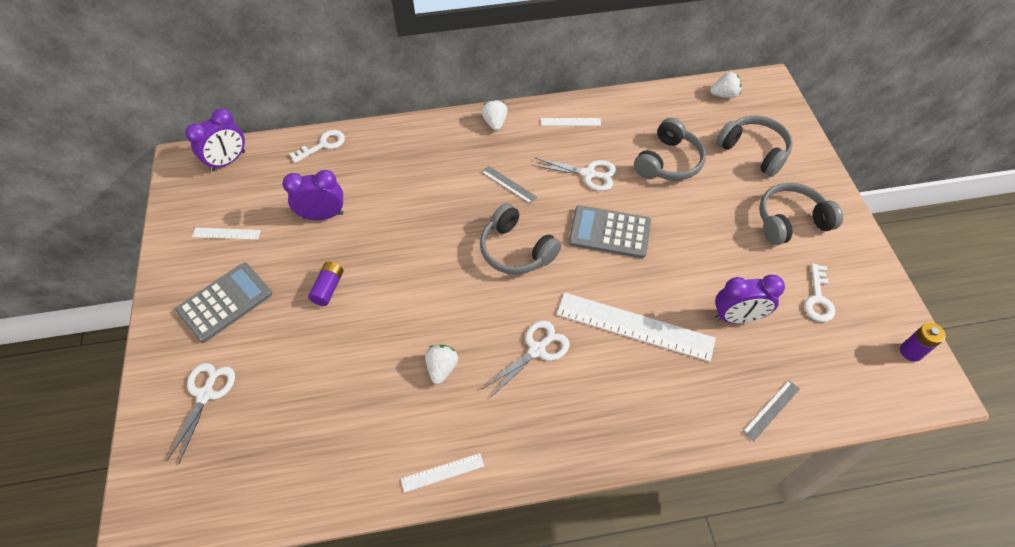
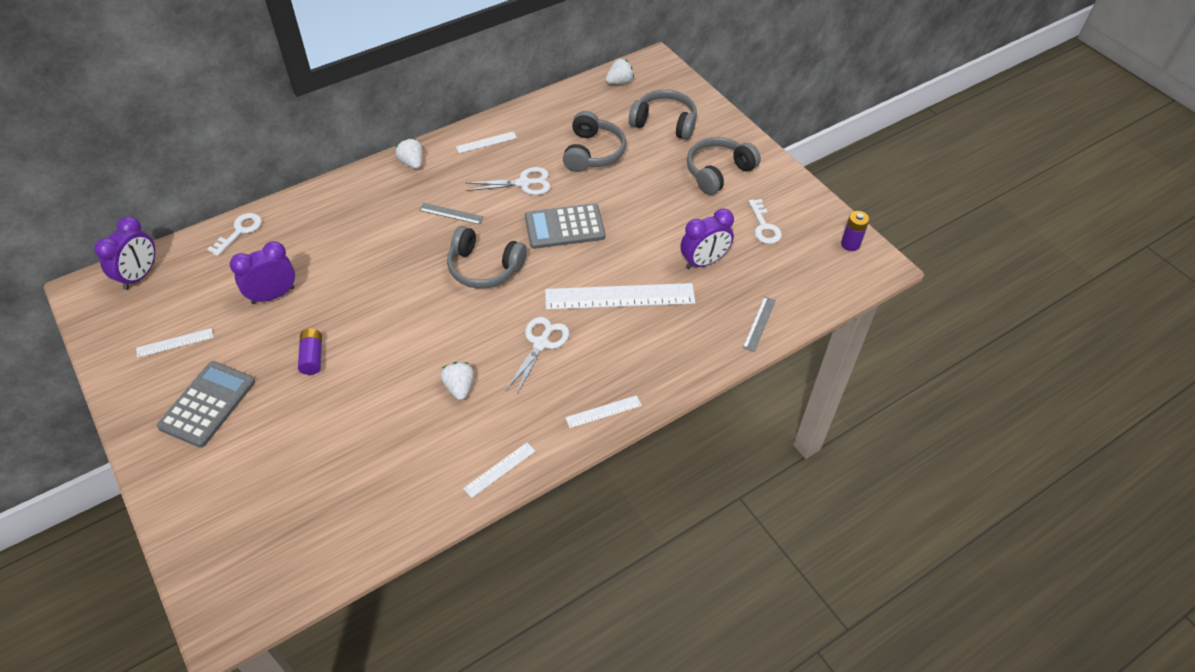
camera: 25 degrees left, 5 degrees down
white scissors [167,363,235,463] -> none
none -> white ruler [565,395,642,428]

